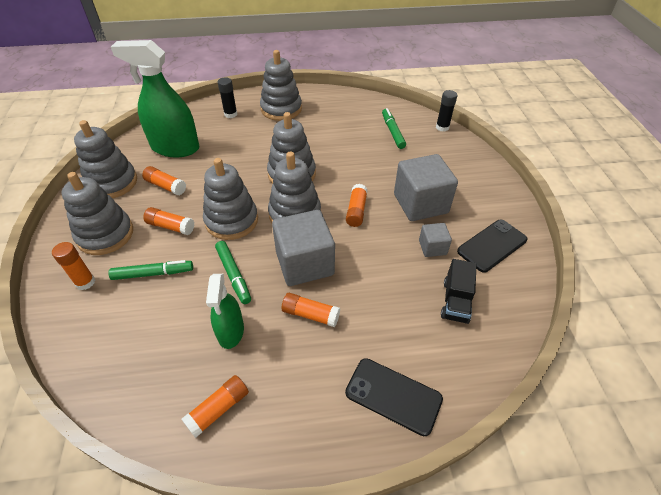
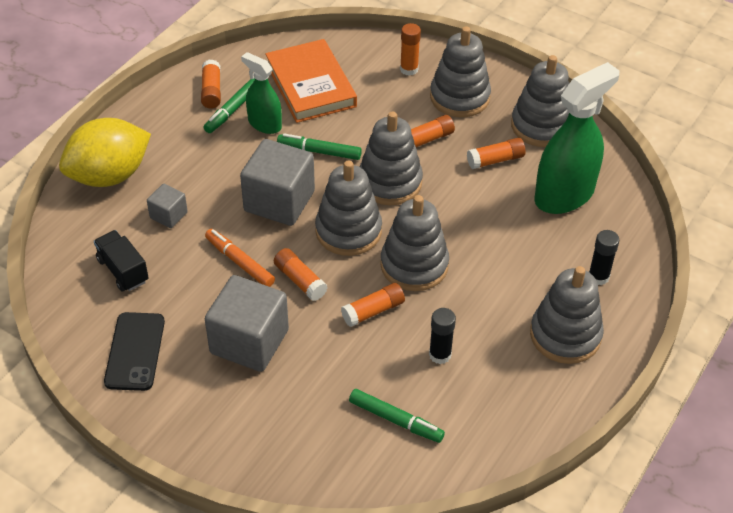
camera: 130 degrees right, 0 degrees up
green marker [108,260,193,280] -> green marker moved to [203,78,255,133]
orange glue stick [282,293,340,327] -> orange glue stick moved to [341,283,405,327]
black phone [345,358,443,436] -> yellow lemon [59,118,151,187]
grey cube [419,223,452,257] -> grey cube moved to [147,183,188,228]
black glue stick [436,90,457,132] -> black glue stick moved to [429,308,456,364]
none -> orange marker [205,229,275,287]
none -> orange book [265,39,357,123]

